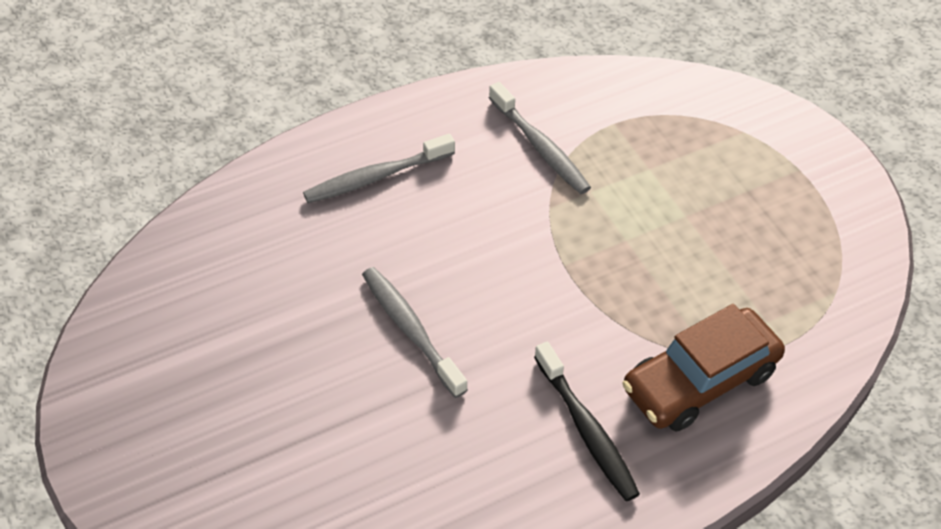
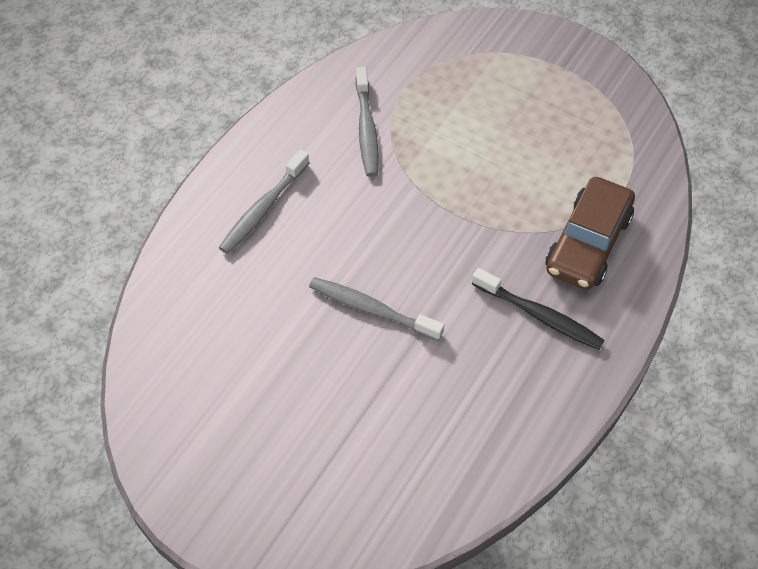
camera: 30 degrees left, 5 degrees up
grey toothbrush [489,82,591,194] -> grey toothbrush turned 60 degrees clockwise [356,67,379,177]

